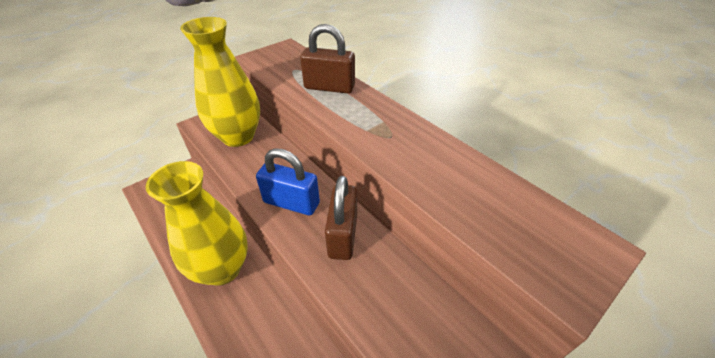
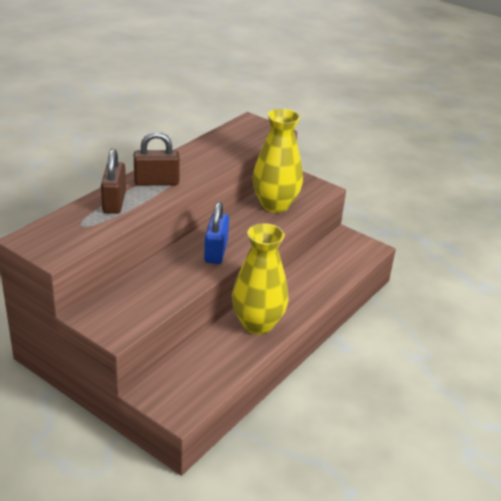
camera: 105 degrees left, 10 degrees down
yellow vase [180,17,260,147] -> yellow vase moved to [252,109,303,213]
brown padlock [325,176,357,260] -> brown padlock moved to [134,132,180,186]

